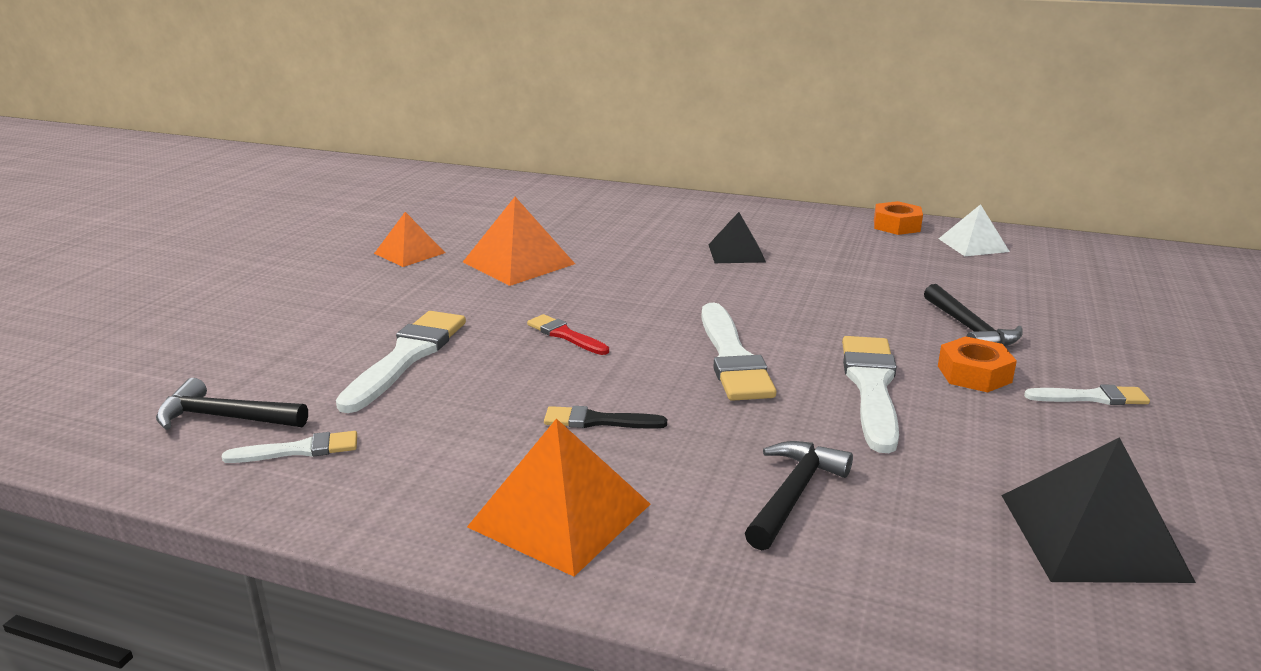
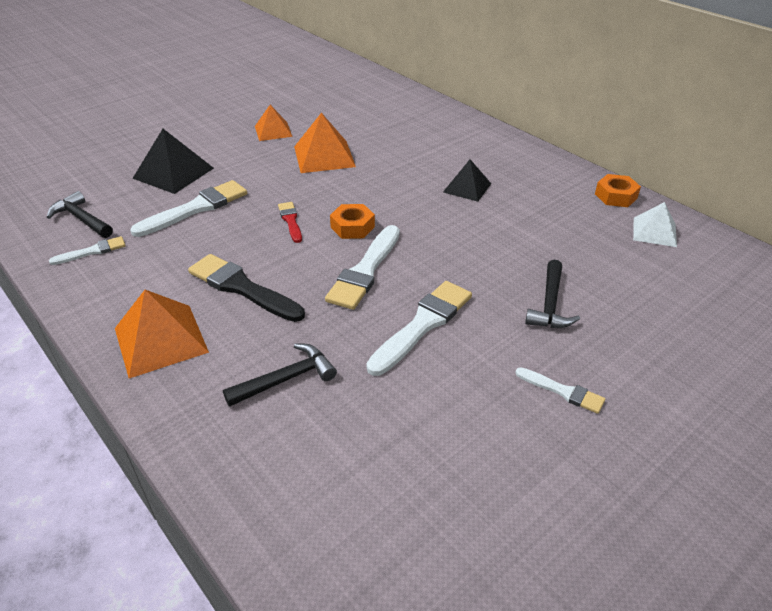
camera: 30 degrees right, 15 degrees up
white brush [222,431,357,463] -> white brush turned 45 degrees counterclockwise [49,236,126,265]
black brush [544,406,667,429] -> black brush [188,254,305,322], size x1.83
orange nut [938,336,1017,392] -> orange nut moved to [330,204,375,239]
black pyramid [1001,437,1196,583] -> black pyramid moved to [132,129,214,194]

